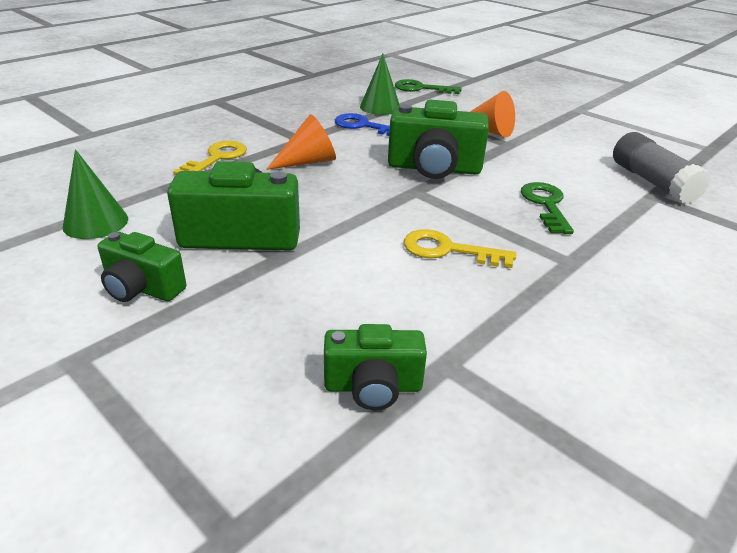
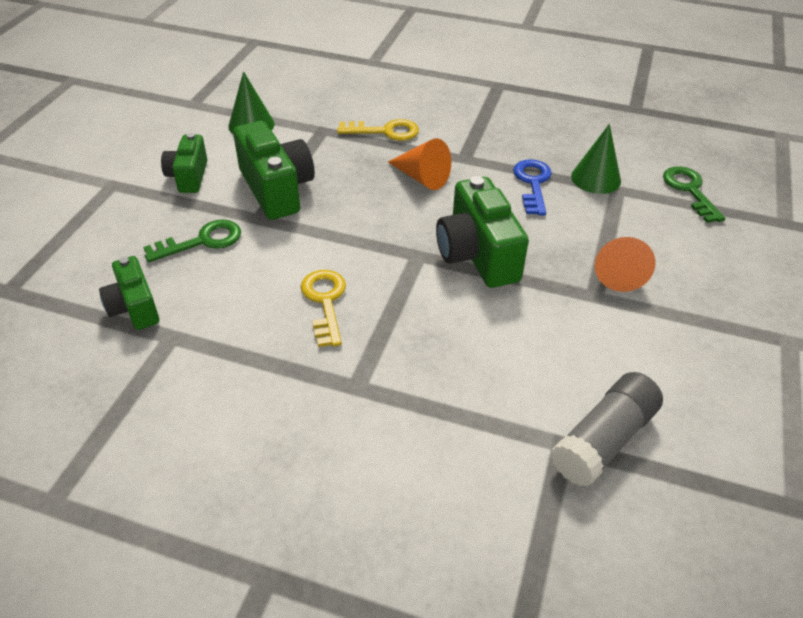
camera: 65 degrees right, 10 degrees up
green key [521,182,574,234] -> green key moved to [143,219,241,262]

